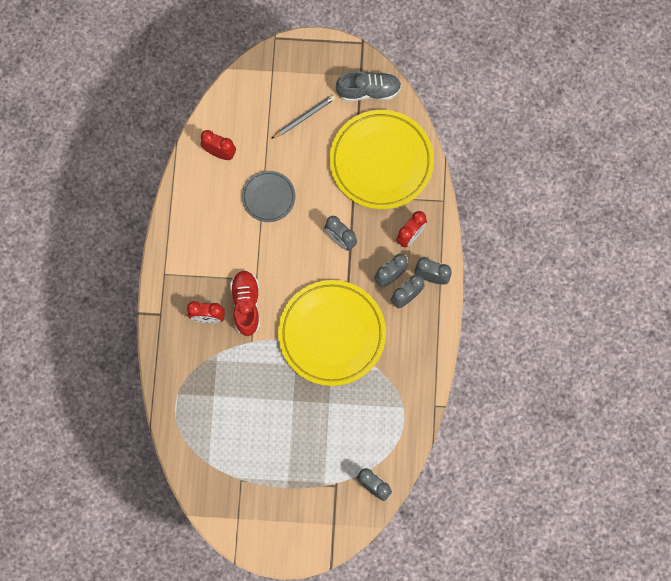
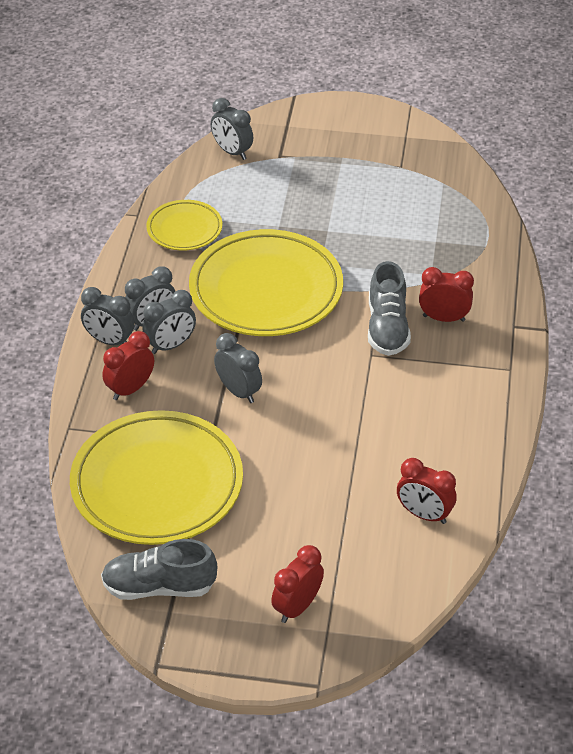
camera: 175 degrees left, 30 degrees down
red shoe [230,270,260,336] -> grey shoe [368,261,411,356]
grey plate [242,171,295,222] -> none
grey pencil [271,95,336,139] -> none
none -> yellow plate [146,200,222,250]
none -> red clock [271,545,324,623]

